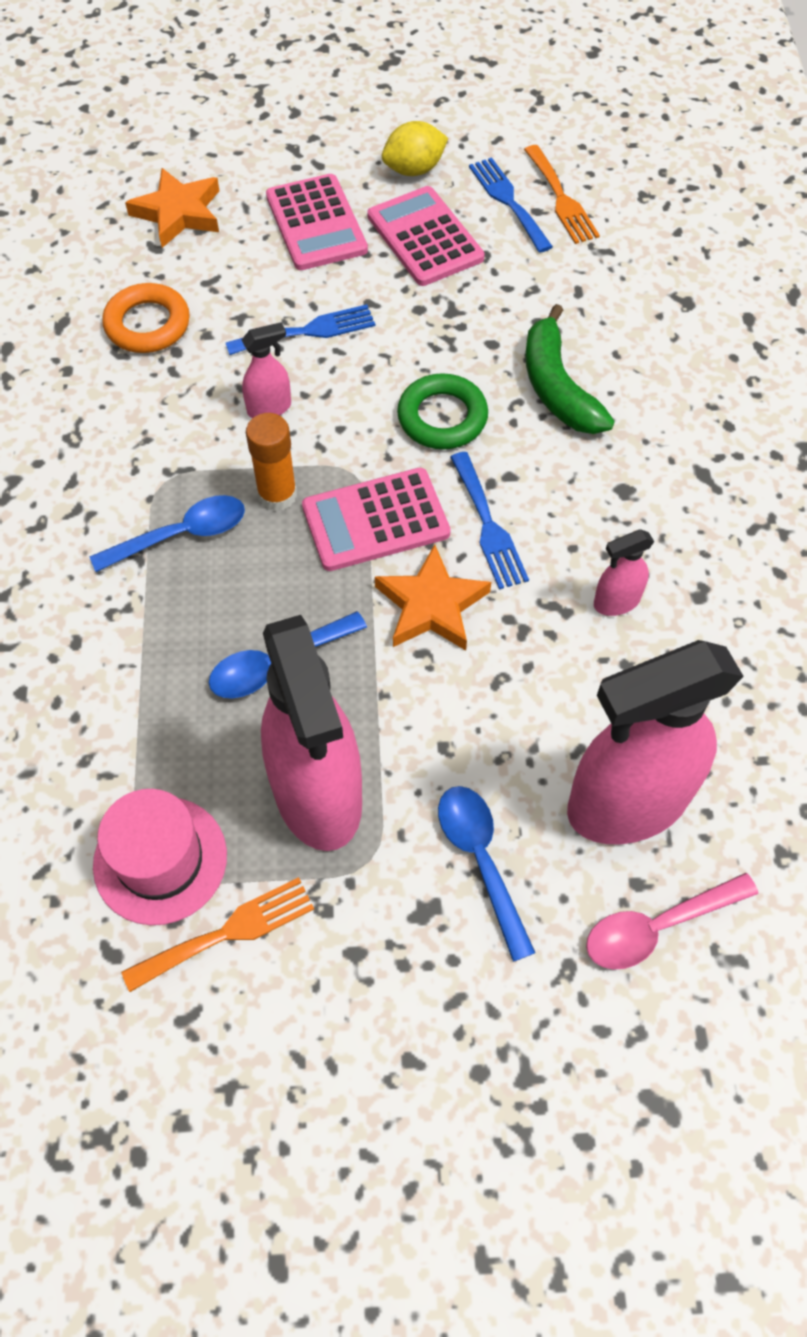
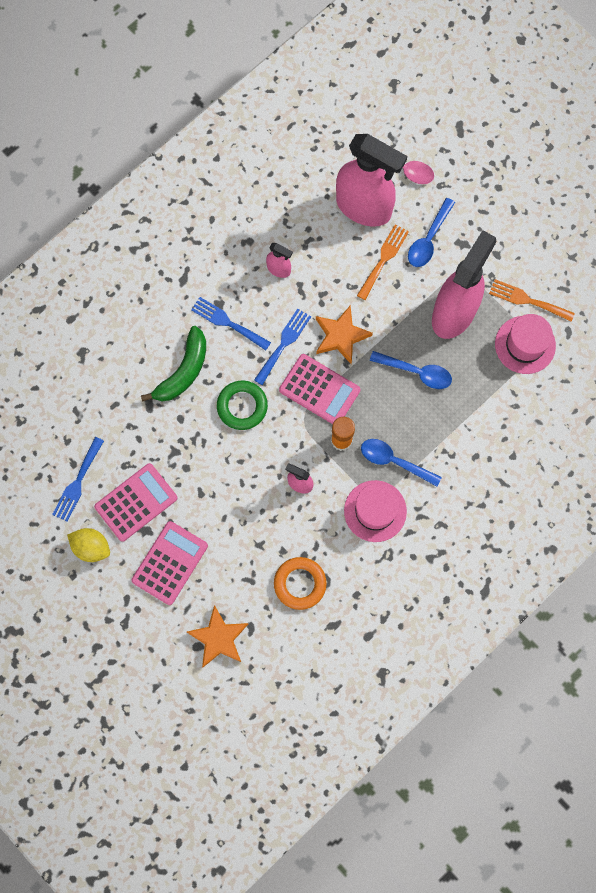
camera: 130 degrees left, 15 degrees up
blue fork [226,304,375,355] -> blue fork moved to [191,297,271,350]
pink calculator [367,186,485,286] -> pink calculator turned 150 degrees counterclockwise [94,463,178,542]
orange fork [524,145,600,244] -> orange fork moved to [357,224,409,300]
none -> pink hat [344,480,407,542]

